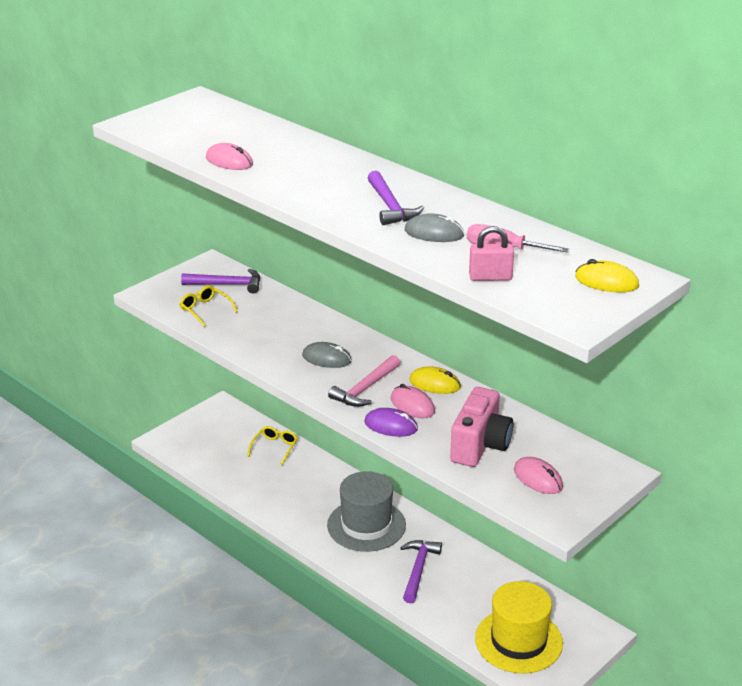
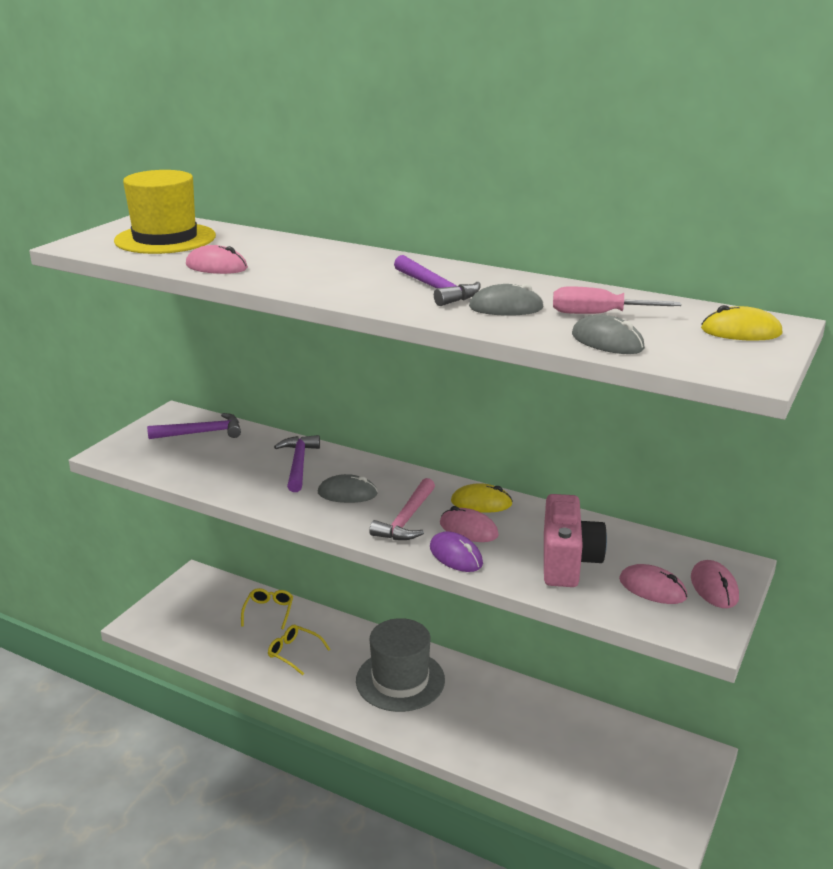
camera: 15 degrees left, 5 degrees down
yellow glasses [179,286,238,327] -> yellow glasses moved to [268,625,330,675]
purple mouse [364,408,418,437] -> purple mouse turned 45 degrees clockwise [430,531,483,572]
purple hammer [400,540,442,603] -> purple hammer moved to [274,435,320,492]
pink padlock [469,226,514,281] -> grey mouse [572,314,645,354]
yellow hat [475,581,563,673] -> yellow hat moved to [114,170,216,254]
none -> pink mouse [691,560,739,608]

